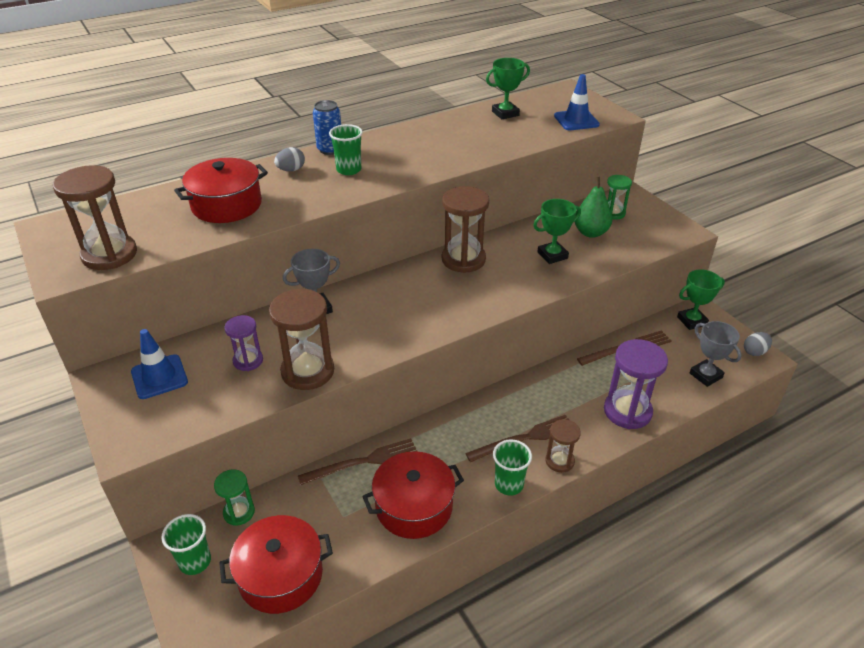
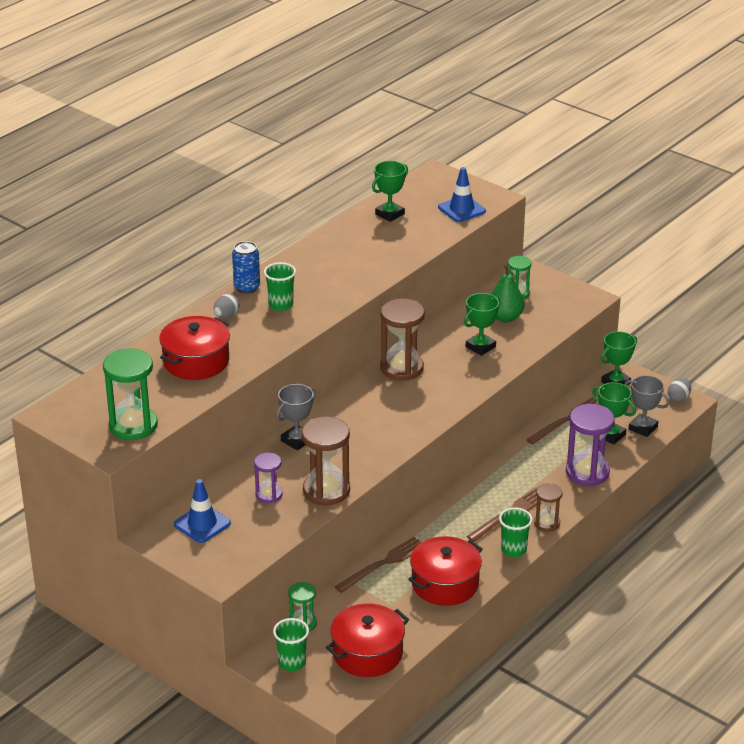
camera: 20 degrees left, 5 degrees down
brown hourglass [53,165,137,270] -> green hourglass [103,348,158,440]
none -> green trophy [592,382,636,445]

